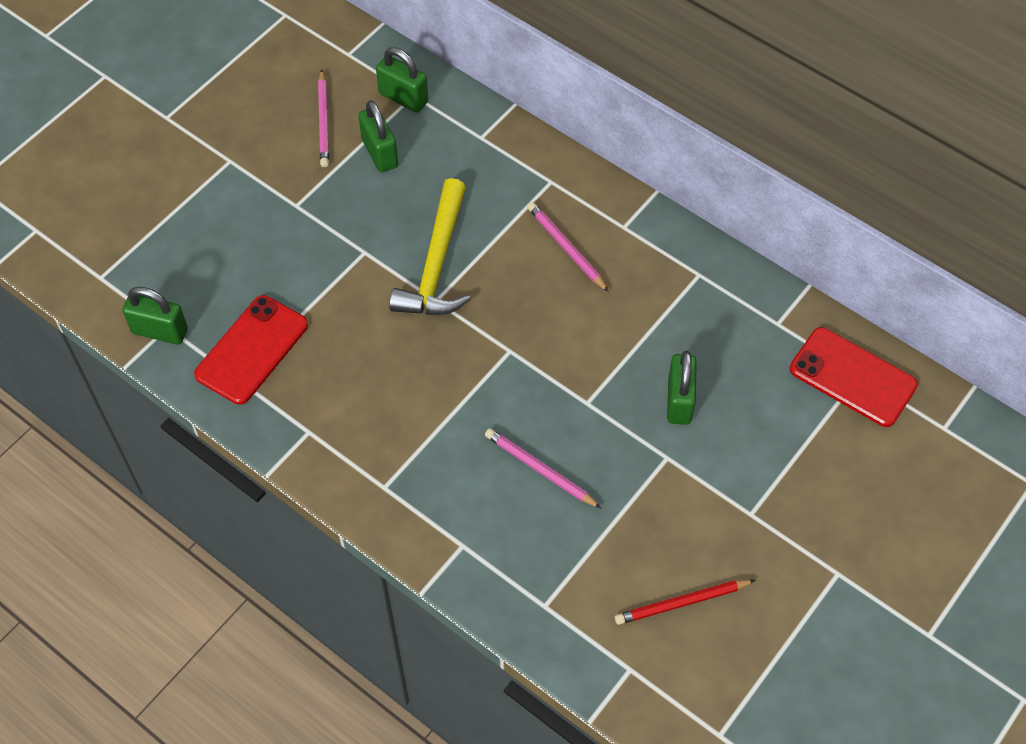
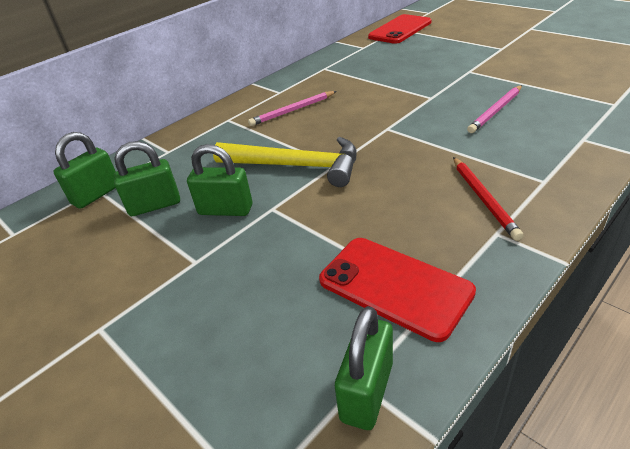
camera: 80 degrees left, 20 degrees down
pink pencil [318,70,329,167] -> none
red pencil [615,579,755,625] -> red pencil moved to [453,157,524,241]
green padlock [667,351,697,425] -> green padlock moved to [187,144,252,216]

